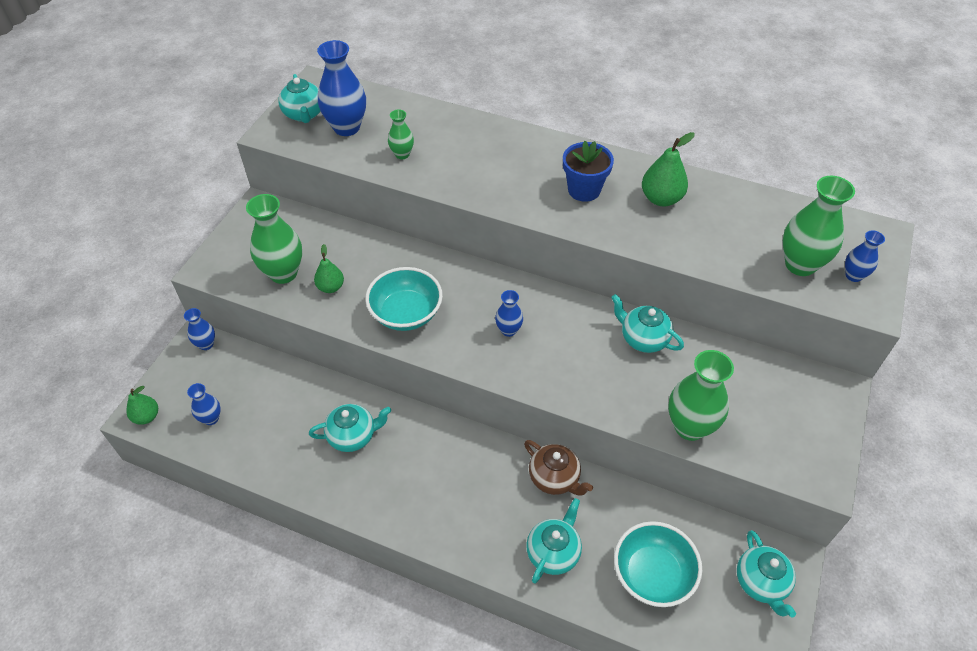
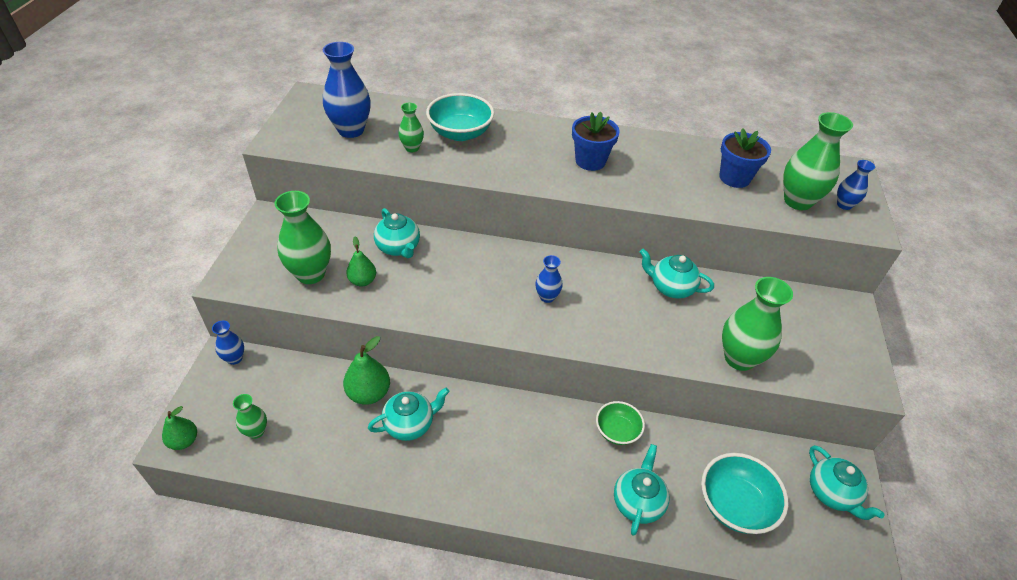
camera: 15 degrees left, 5 degrees down
blue vase [187,383,221,425] -> green vase [233,394,267,439]
turquoise teapot [278,74,320,123] -> turquoise teapot moved to [374,208,420,258]
turquoise bowl [365,267,443,331] -> turquoise bowl moved to [426,93,494,141]
brown teapot [524,440,593,496] -> green bowl [596,401,645,445]
green pear [642,132,695,206] -> green pear moved to [343,336,390,405]
none -> blue flower pot [719,128,771,188]

